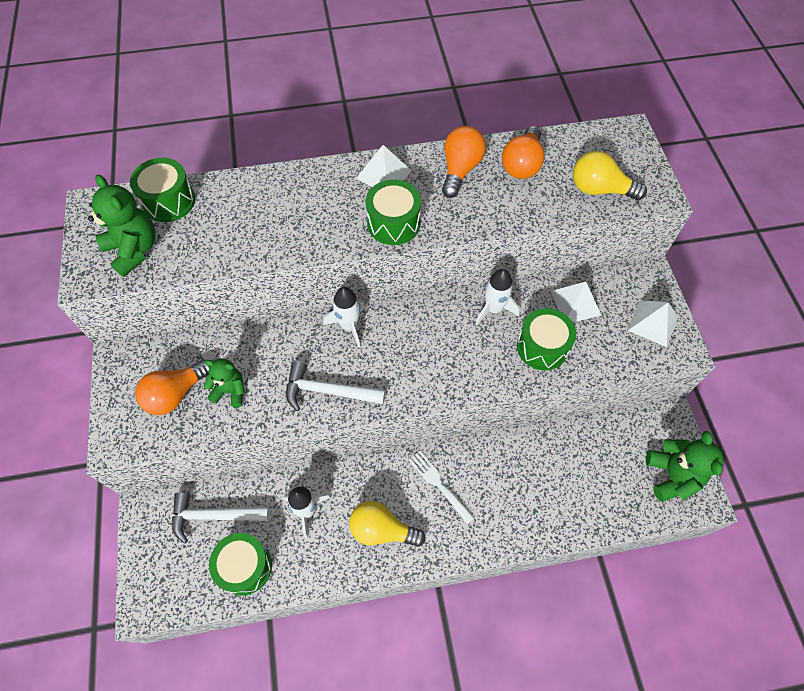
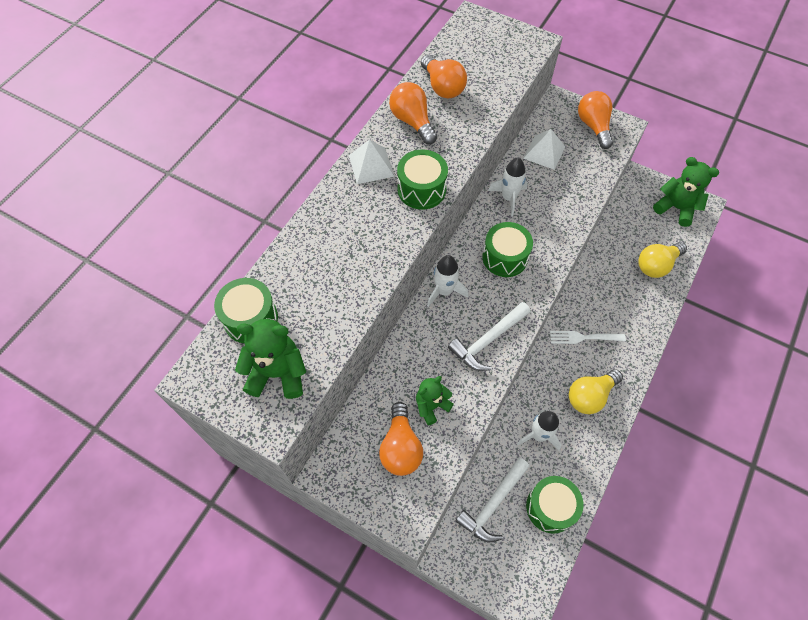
camera: 50 degrees left, 0 degrees up
green drum [517,308,576,370] -> green drum moved to [482,222,533,277]
yellow light bulb [573,151,647,200] -> yellow light bulb moved to [638,242,687,278]
white pyramid [628,300,678,347] -> orange light bulb [578,91,613,149]

